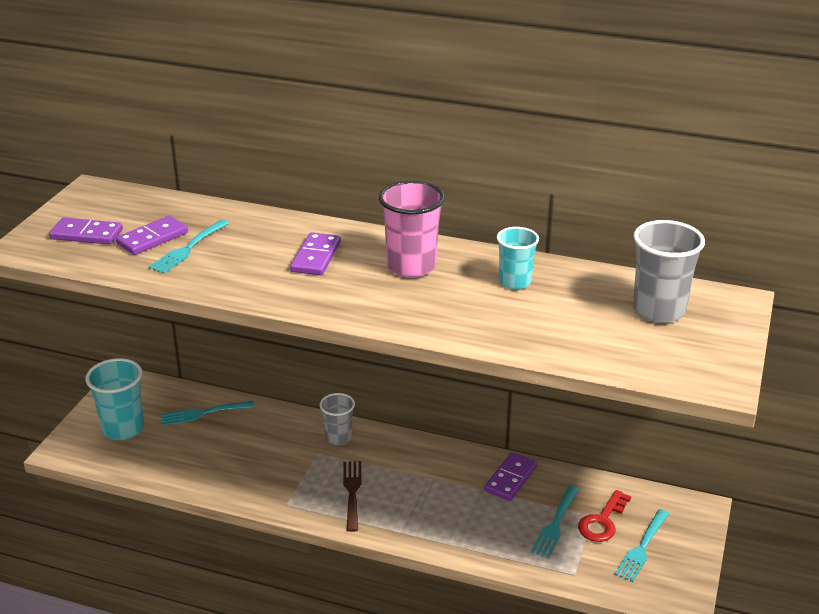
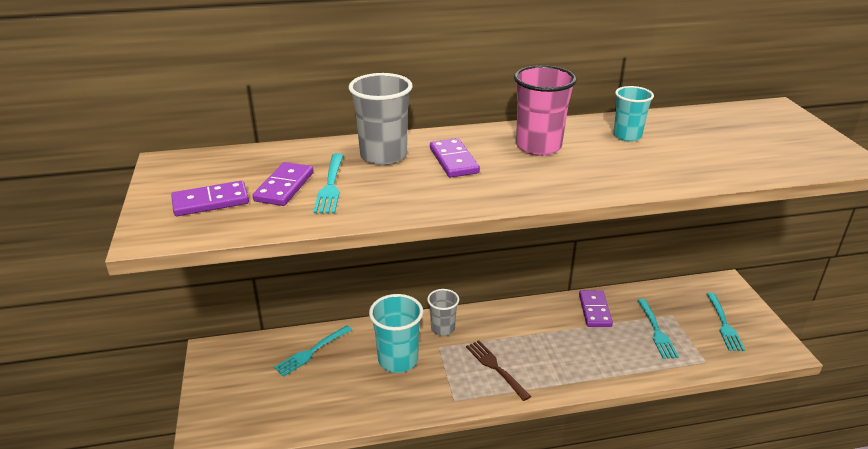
camera: 30 degrees left, 0 degrees up
turquoise cup [86,358,144,440] -> turquoise cup moved to [369,294,423,373]
red key [578,490,631,542] -> none
grey cup [633,220,705,323] -> grey cup moved to [349,73,413,165]

